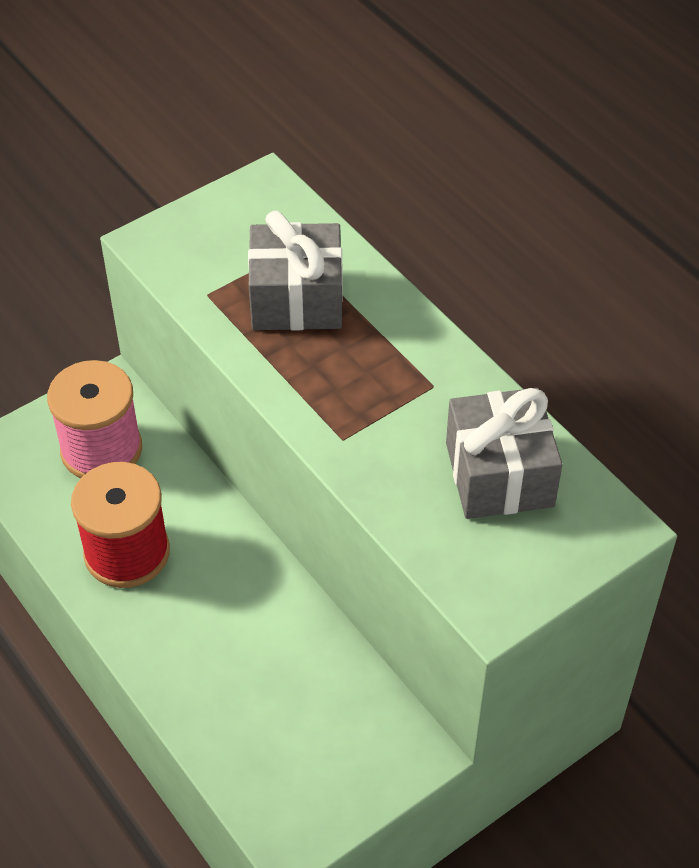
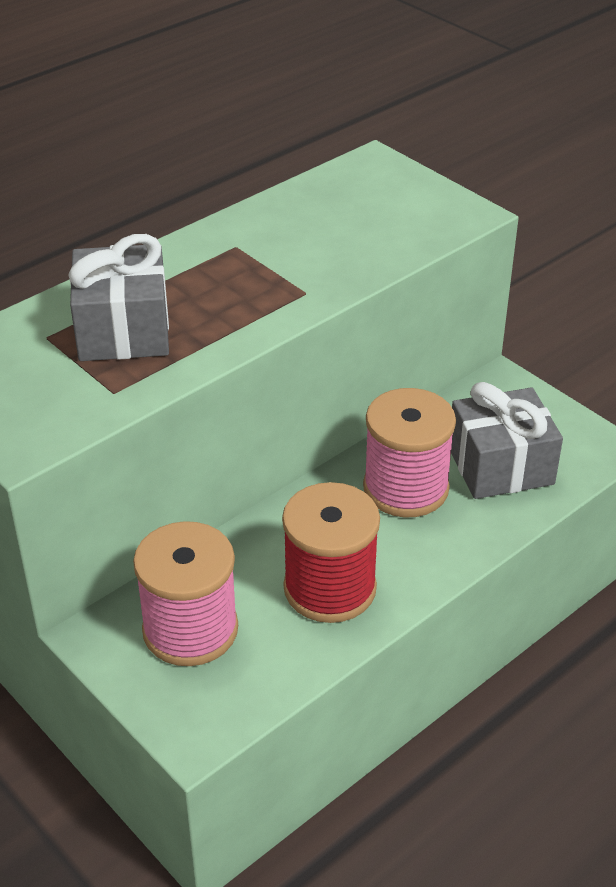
camera: 95 degrees left, 10 degrees down
grey gift [446,388,562,519] -> grey gift moved to [451,382,563,499]
none -> pink spool [363,388,456,518]

